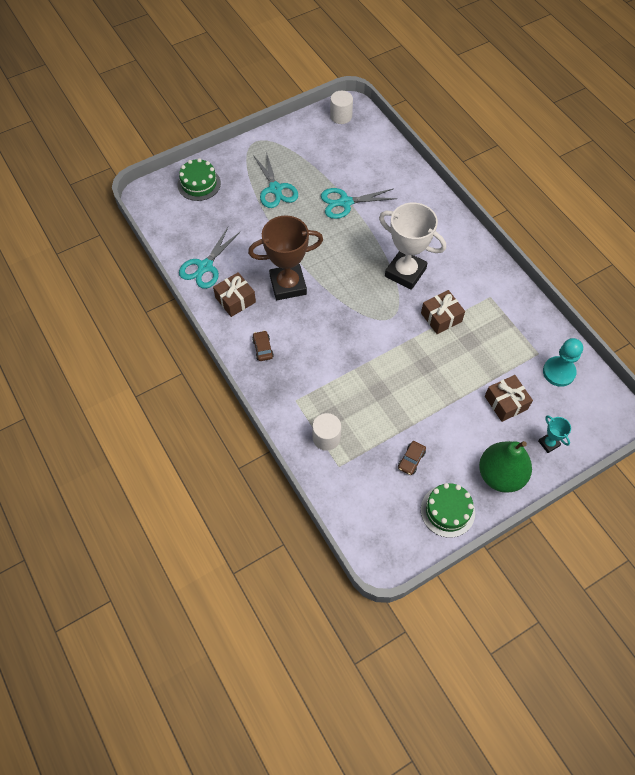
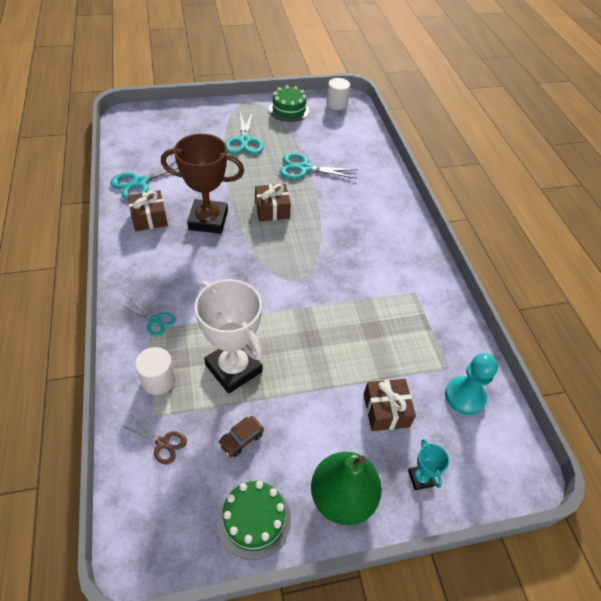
camera: 15 degrees right, 10 degrees down
green cake [177,158,221,201] -> green cake moved to [269,85,309,122]
brown car [252,331,274,361] -> none
white trophy [379,203,446,290] -> white trophy moved to [195,279,263,394]
brown gift [421,290,465,334] -> brown gift moved to [255,184,291,221]
none -> turquoise scissors [122,298,176,337]
none -> brown scissors [124,416,187,465]

